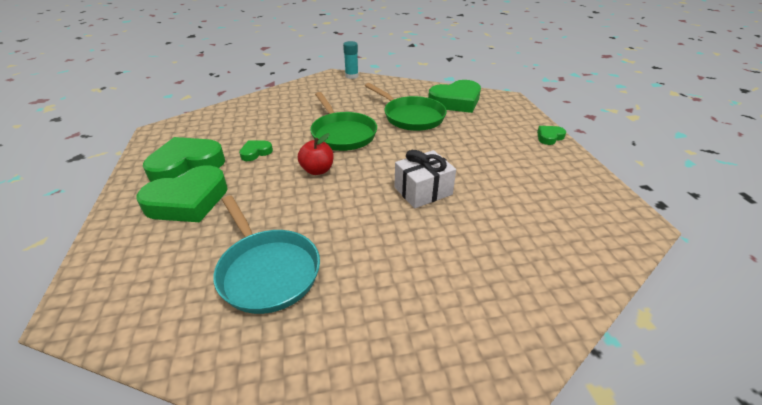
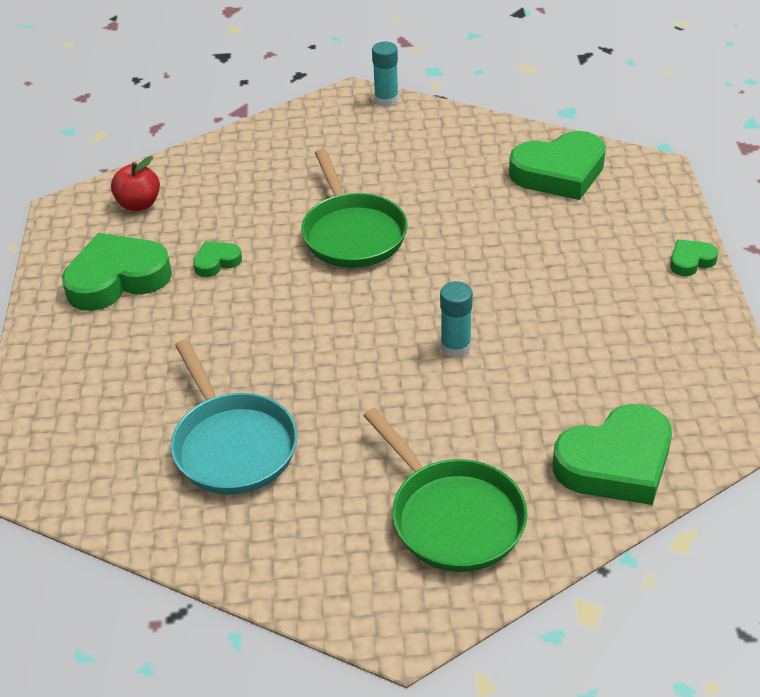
camera: 10 degrees right, 5 degrees up
green heart [137,165,228,222] -> green heart moved to [553,404,672,505]
red apple [298,133,334,175] -> red apple moved to [111,156,160,211]
green pan [365,83,447,131] -> green pan moved to [363,408,528,572]
white gift [394,150,456,208] -> turquoise glue stick [440,281,473,357]

